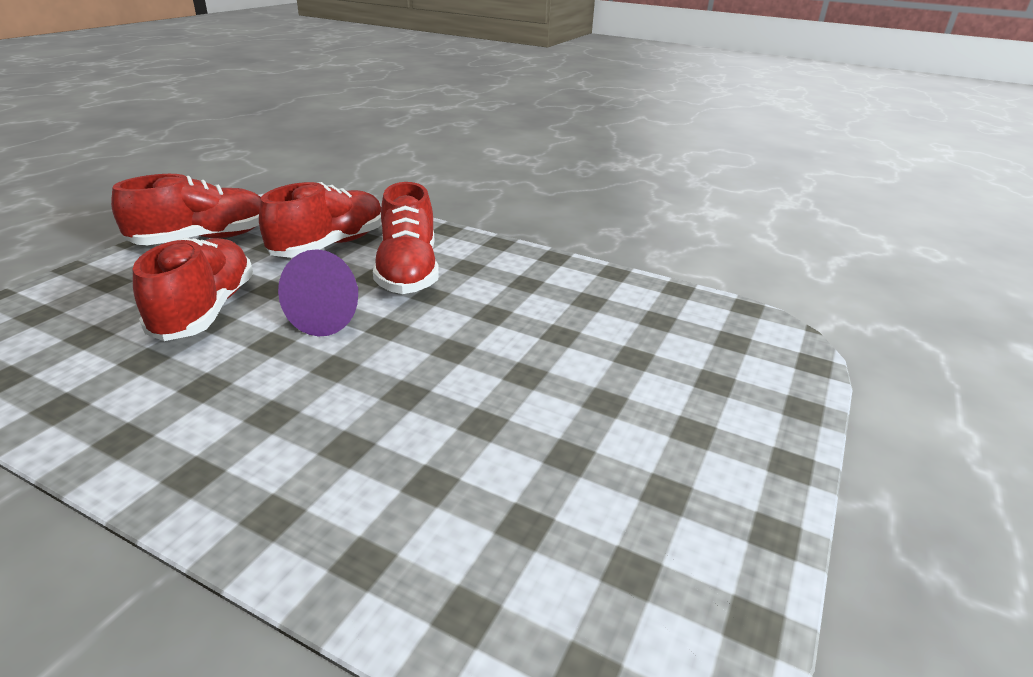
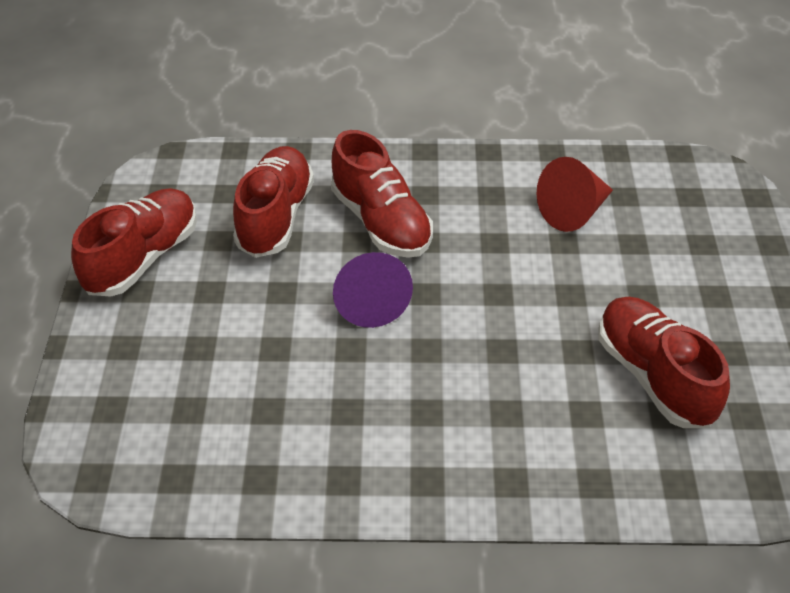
camera: 25 degrees left, 15 degrees up
red shoe [133,238,253,341] -> red shoe moved to [599,297,730,428]
none -> red cone [537,157,613,232]

